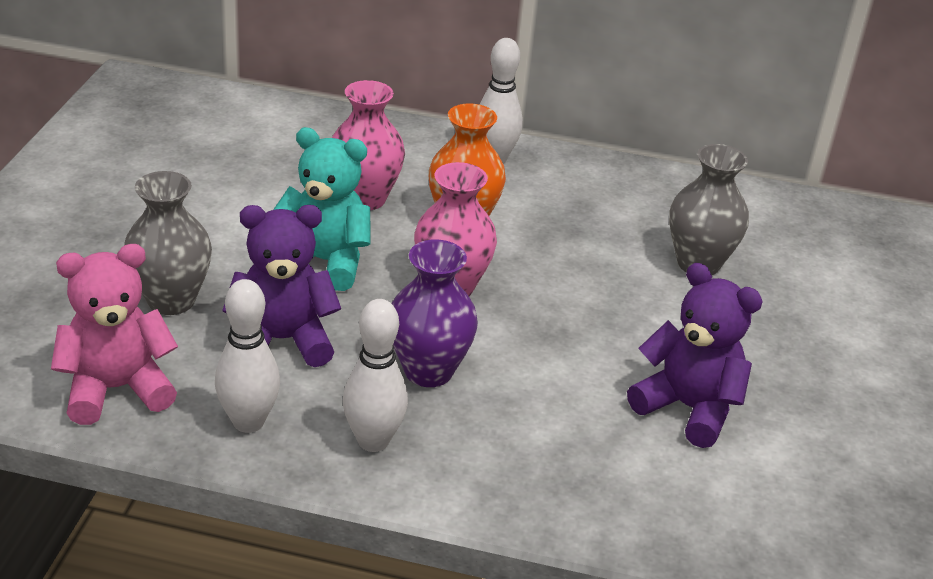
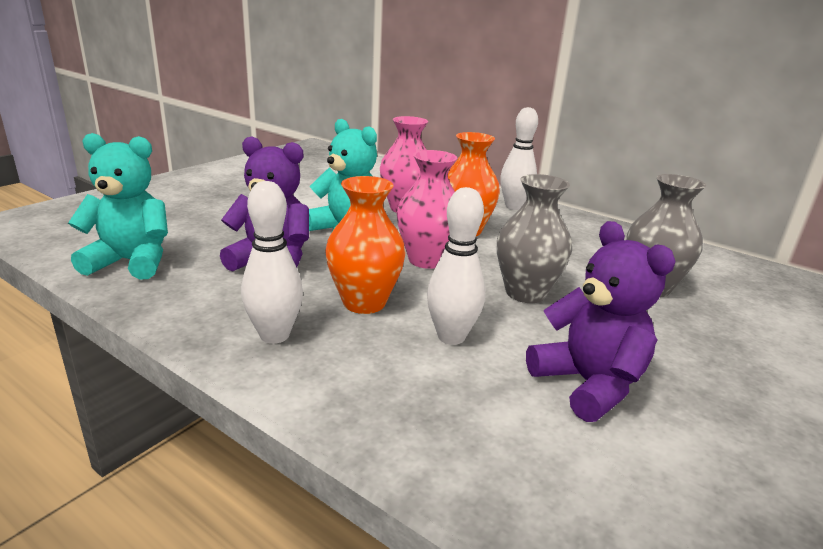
camera: 25 degrees right, 10 degrees down
pink teddy bear [51,244,178,425] -> turquoise teddy bear [68,133,168,280]
grey vase [124,171,212,315] -> grey vase moved to [497,174,572,303]
white bowling pin [215,279,280,433] -> white bowling pin moved to [427,187,485,345]
purple vase [392,239,478,387] -> orange vase [325,176,406,314]

